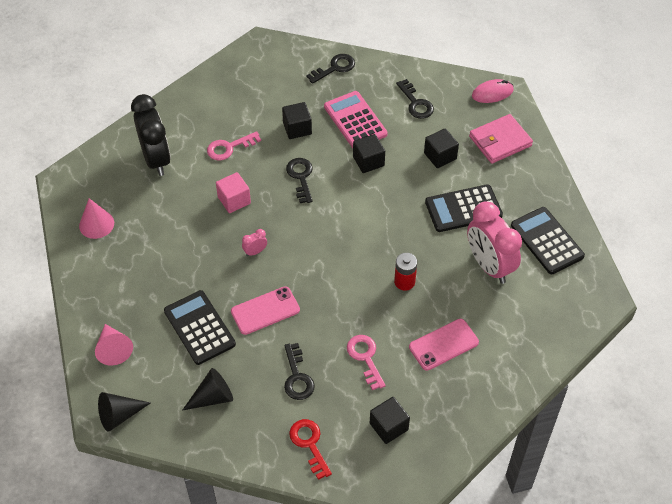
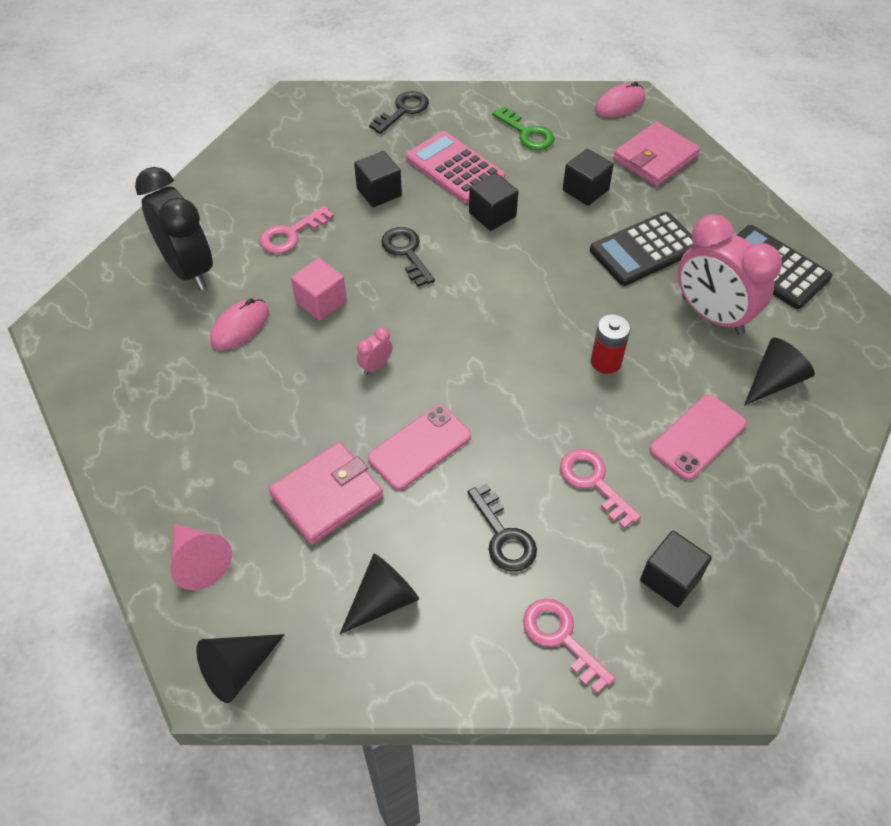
camera: 15 degrees left, 0 degrees up
pink cone [79,198,114,239] -> none
black calculator [164,290,236,365] -> pink wallet [269,442,383,545]
red key [289,419,332,480] -> pink key [523,599,616,694]
black key [396,79,434,119] -> green key [492,106,555,150]
none -> pink mouse [210,298,269,350]
none -> black cone [744,338,815,406]

